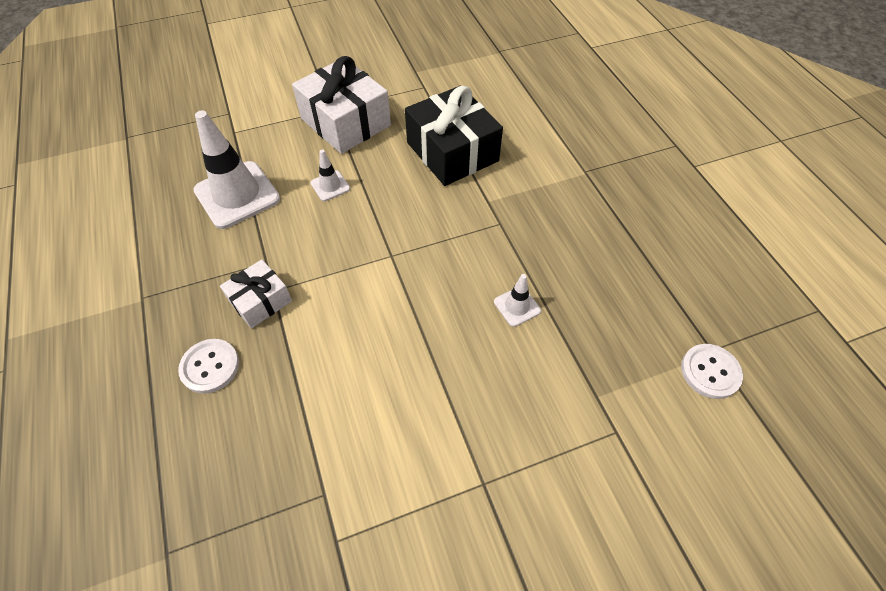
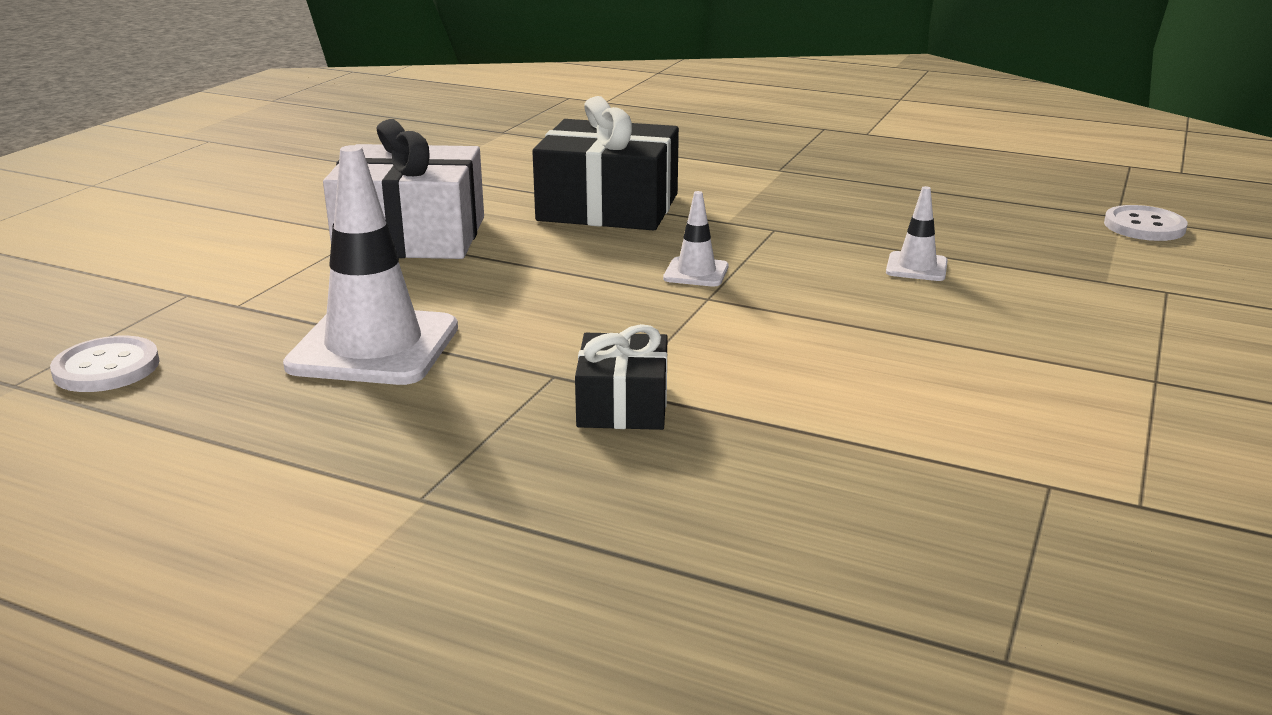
camera: 45 degrees left, 30 degrees down
white button [178,339,239,394] -> white button moved to [50,336,160,392]
white gift [220,259,292,328] -> black gift [575,324,667,430]
white traffic cone [310,150,350,201] -> white traffic cone moved to [663,191,729,287]

